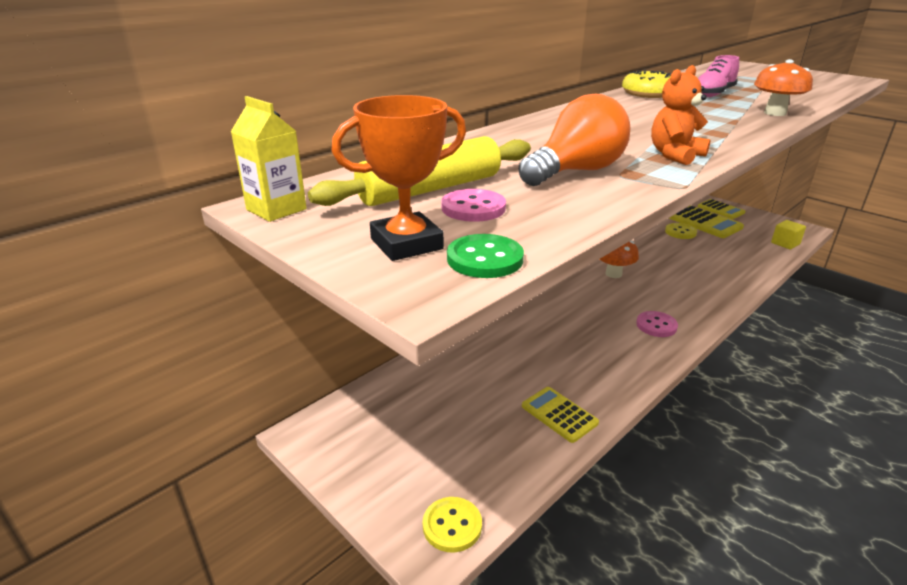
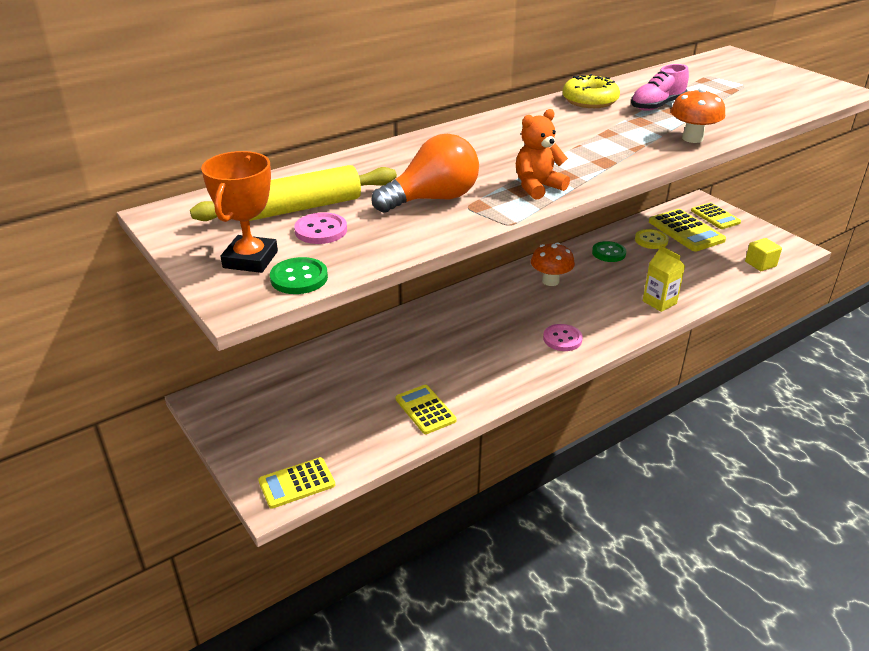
camera: 10 degrees right, 5 degrees up
yellow carton [231,96,307,222] -> yellow carton moved to [643,245,685,312]
orange trophy [332,95,466,261] -> orange trophy turned 60 degrees counterclockwise [201,151,278,273]
yellow button [423,497,482,553] -> yellow calculator [258,457,335,508]
none -> green button [592,241,626,262]

